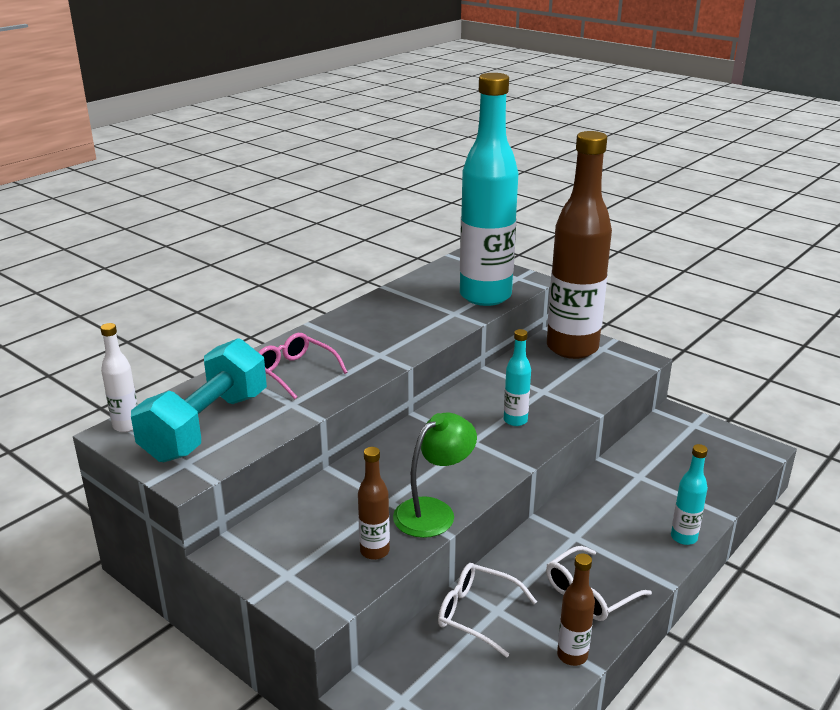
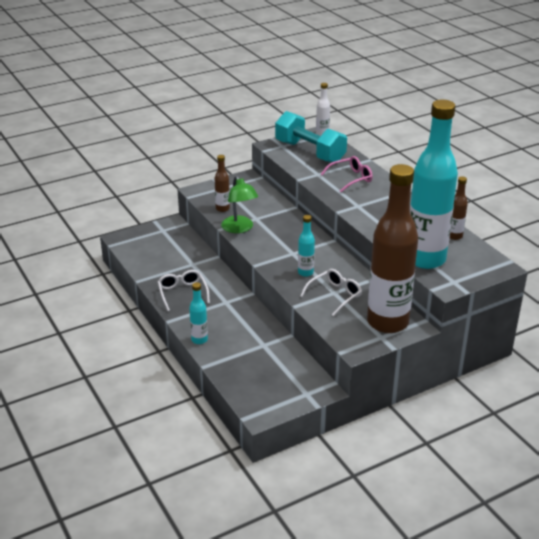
camera: 110 degrees right, 5 degrees up
white glasses [438,563,537,657] -> white glasses moved to [300,269,362,316]
brown bottle [557,553,595,666] -> brown bottle moved to [450,176,468,240]

